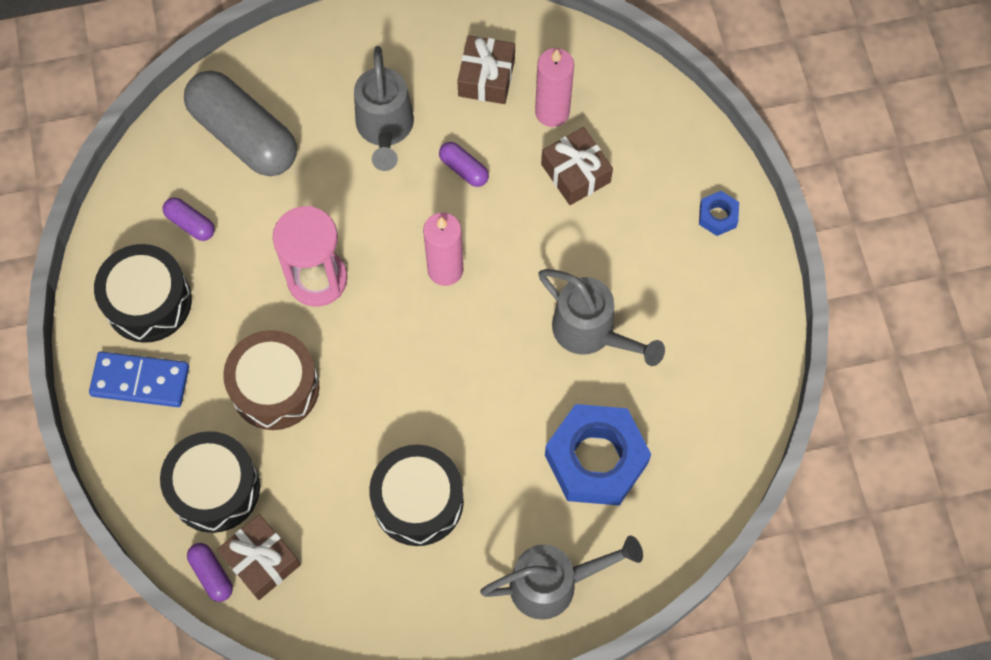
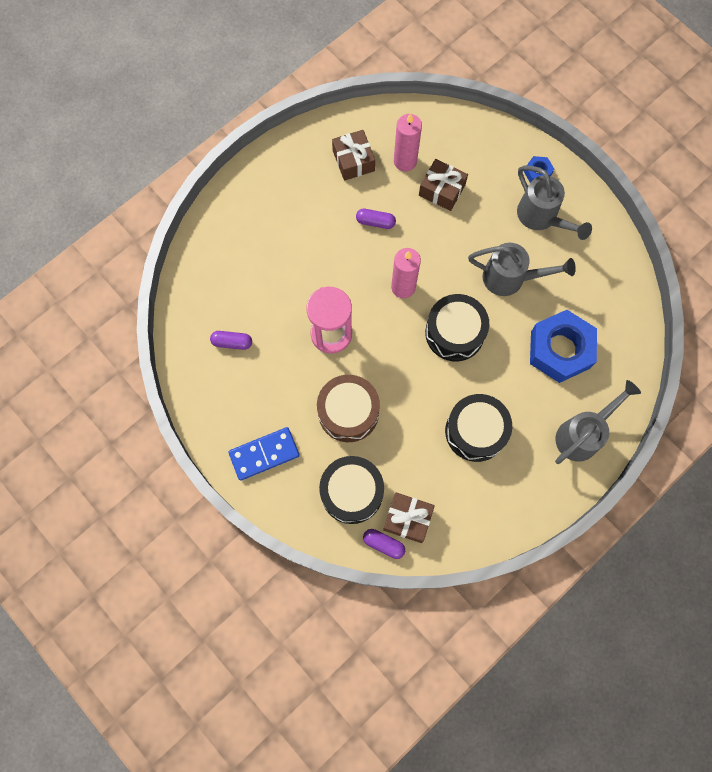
camera: 30 degrees left, 5 degrees up
black drum [94,244,192,343] -> black drum moved to [425,294,489,361]
grey capsule [184,70,297,176] -> none
grey watering can [354,46,414,171] -> grey watering can moved to [517,166,592,240]

